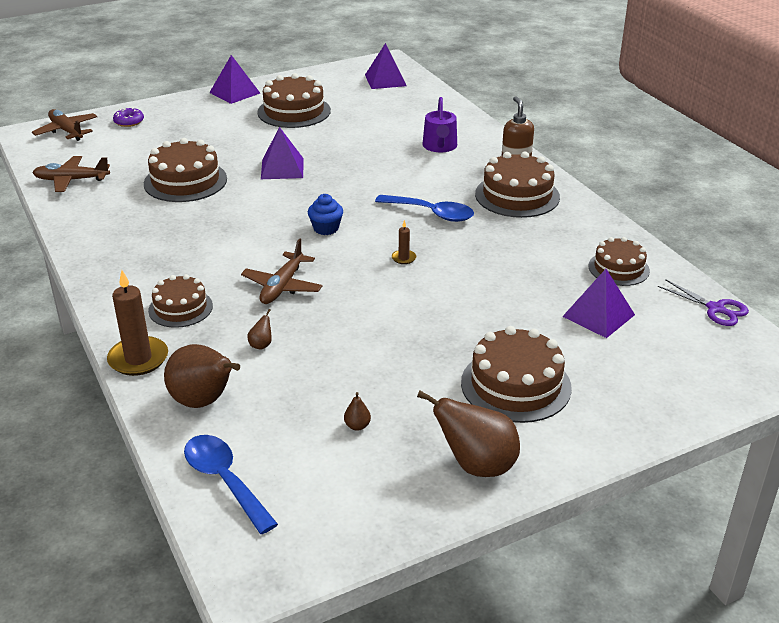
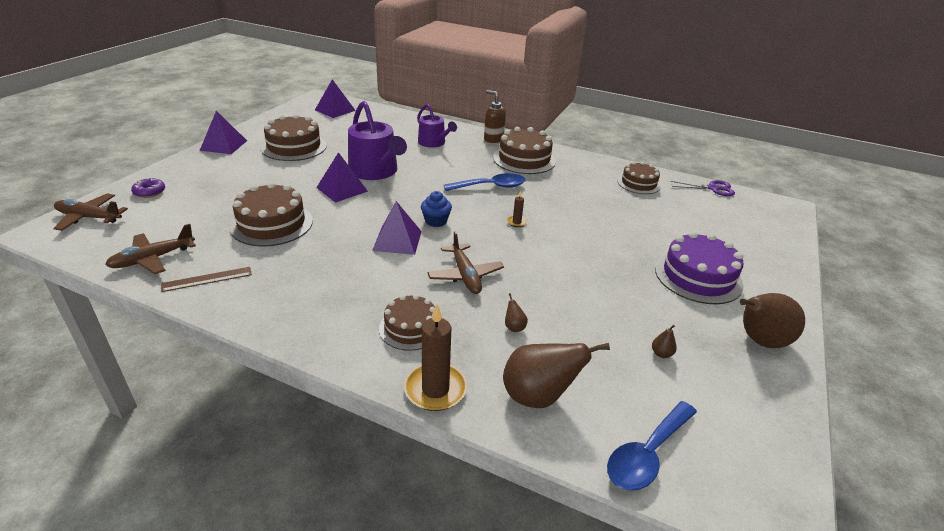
camera: 40 degrees left, 0 degrees up
blue spoon [184,435,278,534] -> blue spoon turned 60 degrees counterclockwise [607,401,697,491]
brown cake [461,326,572,423] -> purple cake [655,231,743,304]
purple pyramid [562,269,635,338] -> purple pyramid moved to [372,201,422,255]
none -> brown ruler [161,267,252,292]
none -> purple watering can [348,101,407,180]

